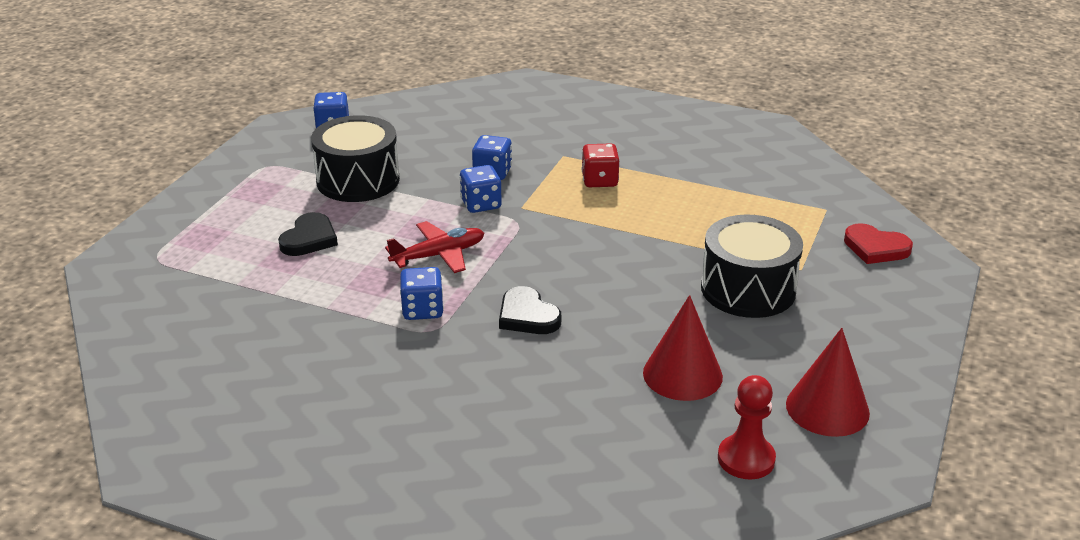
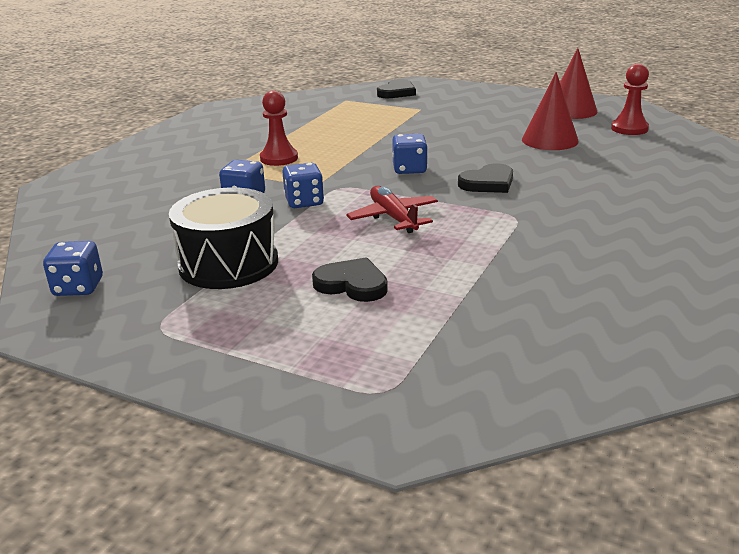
camera: 85 degrees left, 5 degrees down
blue dice [400,267,444,320] -> blue dice moved to [392,134,428,174]
red dice [582,143,619,187] -> red pawn [260,91,298,166]
black drum [701,215,803,318] -> none
red heart [844,223,913,264] -> black heart [377,79,416,98]

